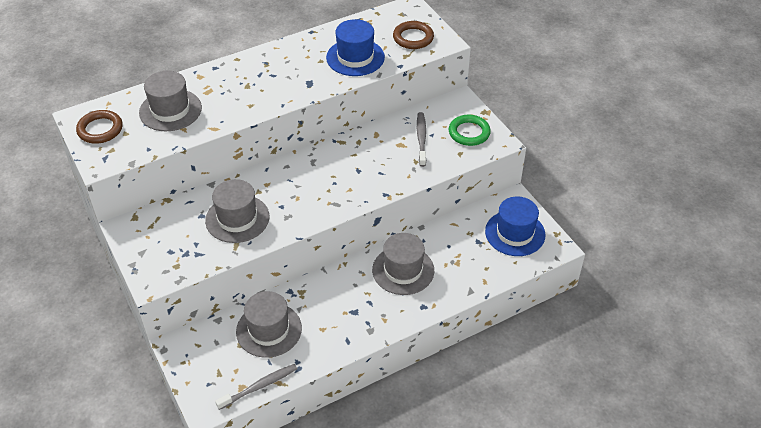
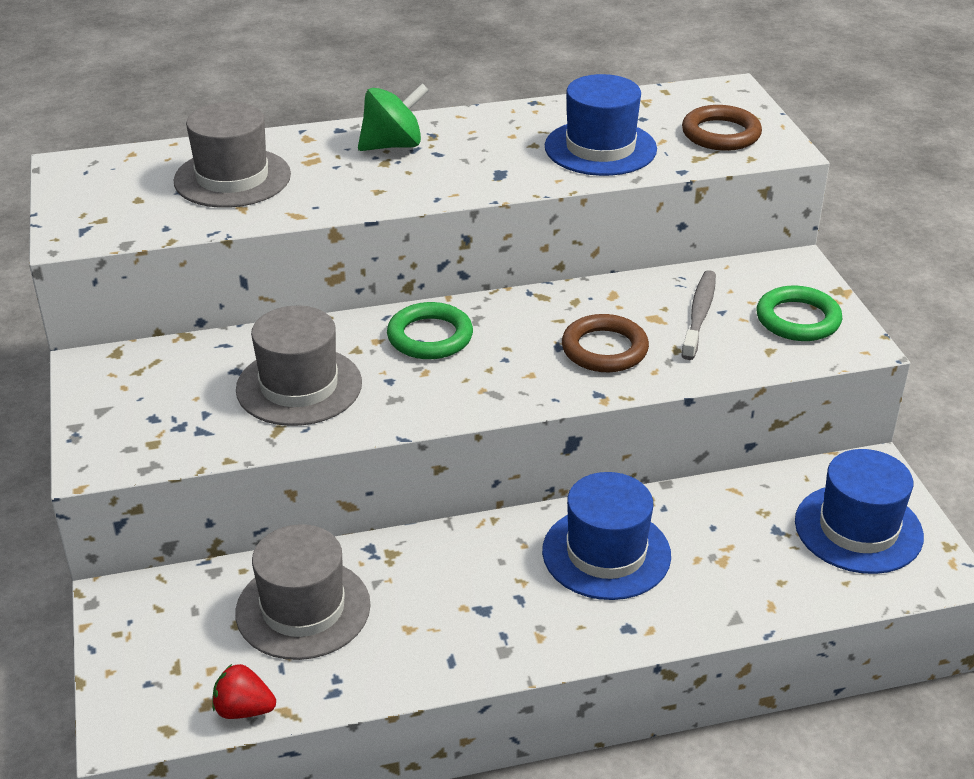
camera: 15 degrees right, 10 degrees down
brown ring [76,110,123,144] -> brown ring moved to [562,314,649,372]
grey toothbrush [215,364,297,410] -> red strawberry [212,664,276,719]
grey hat [372,233,434,295] -> blue hat [542,472,671,600]
none -> green spinning top [358,83,429,151]
none -> green ring [387,302,473,359]

